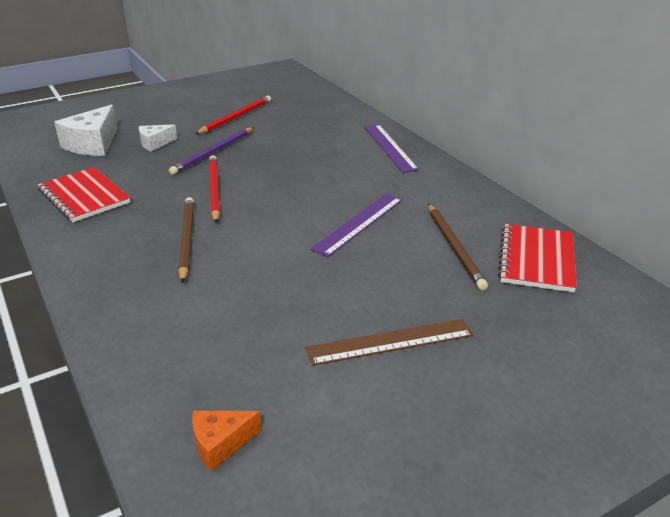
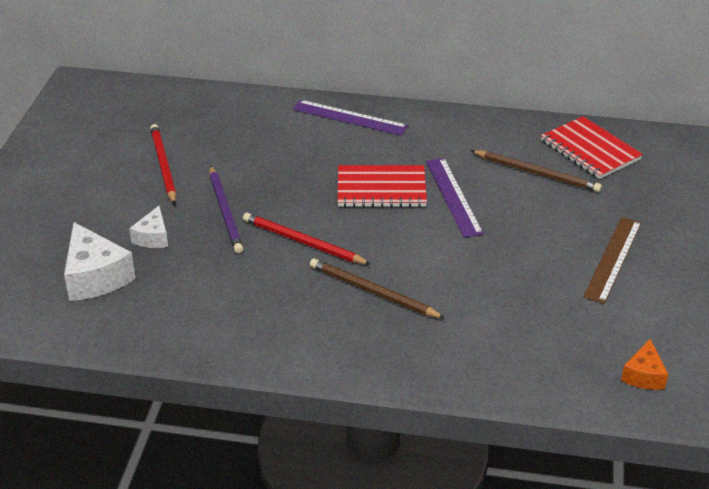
camera: 50 degrees left, 5 degrees up
red notebook [38,167,130,222] -> red notebook moved to [337,165,427,207]

